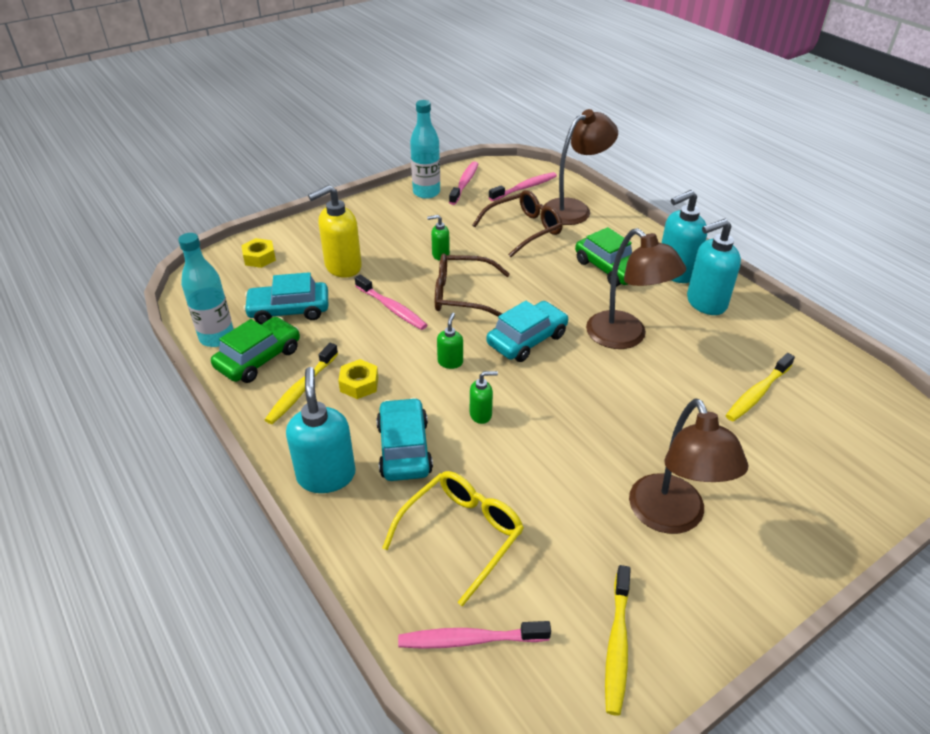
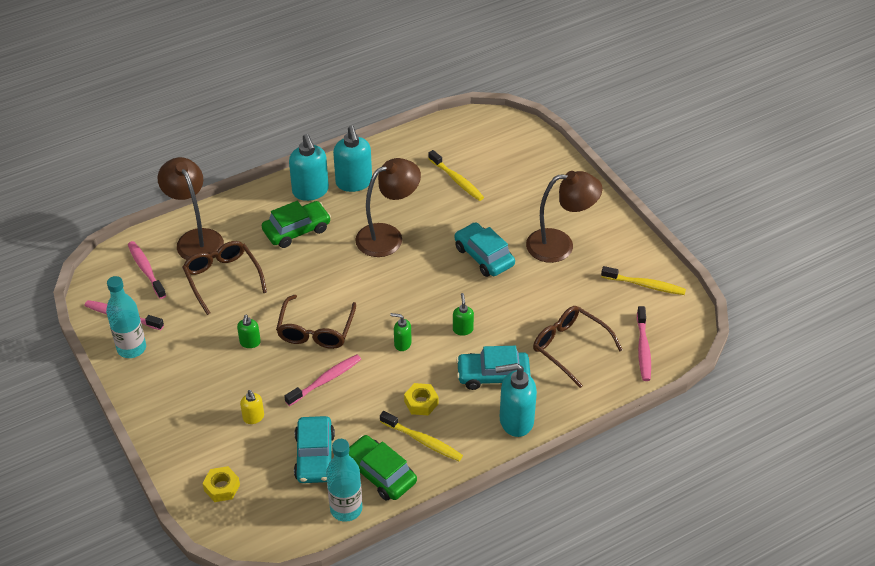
camera: 85 degrees left, 5 degrees up
yellow soap dispenser [308,185,362,278] -> yellow soap dispenser [240,390,264,424], size x0.51
yellow glasses [382,471,524,606] -> brown glasses [533,306,623,388]
turquoise car [486,301,568,362] -> turquoise car moved to [454,222,515,277]

